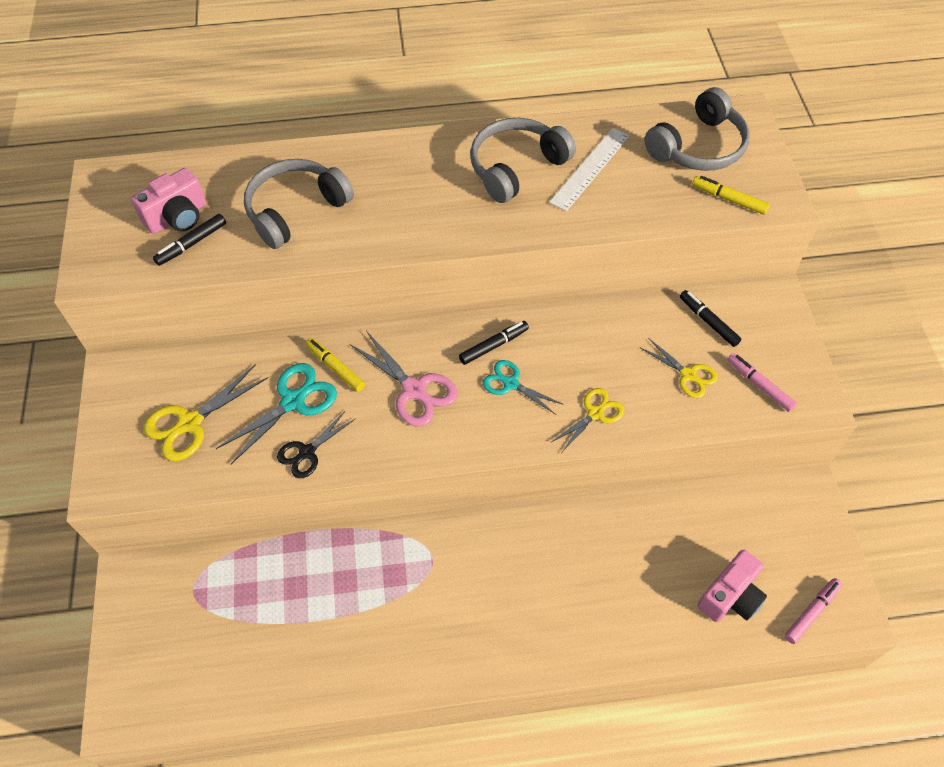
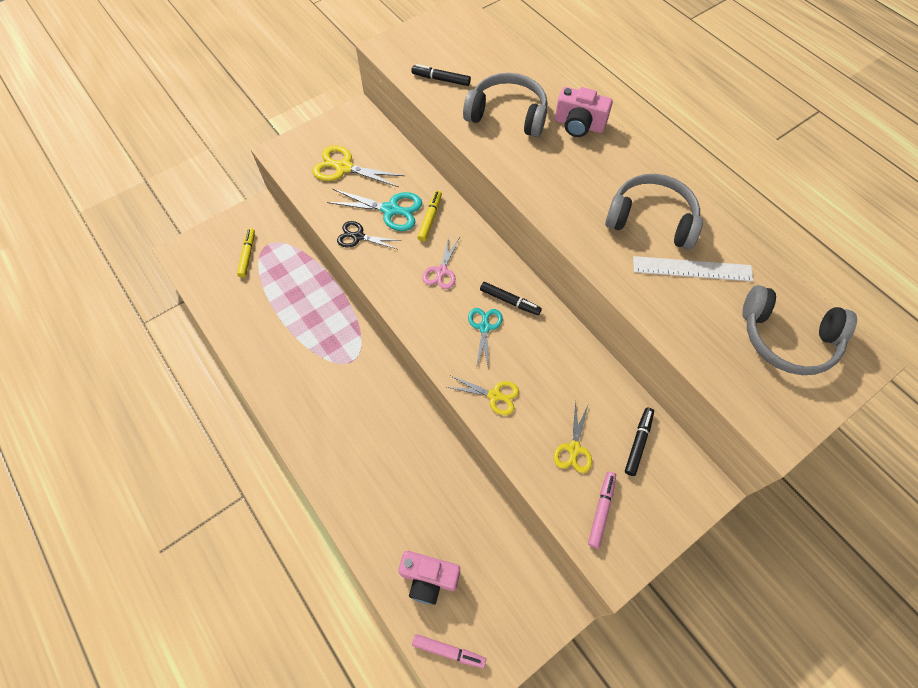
camera: 60 degrees right, 5 degrees up
pink camera [131,168,206,234] -> pink camera moved to [555,87,613,137]
pink scissors [350,331,457,427] -> pink scissors [422,237,460,289], size x0.65
yellow marker [692,176,770,215] -> yellow marker moved to [237,228,255,278]

